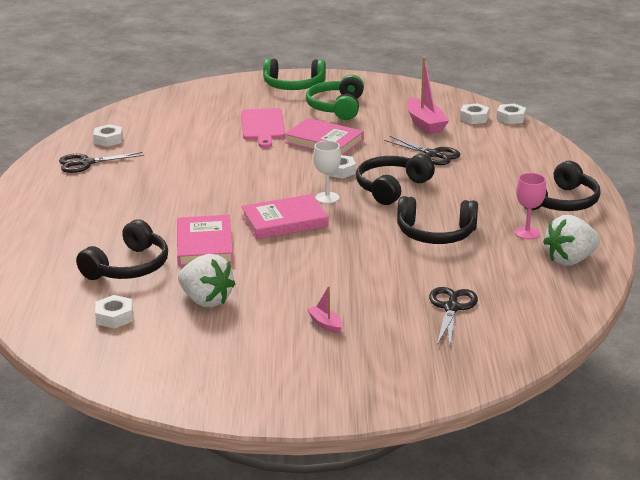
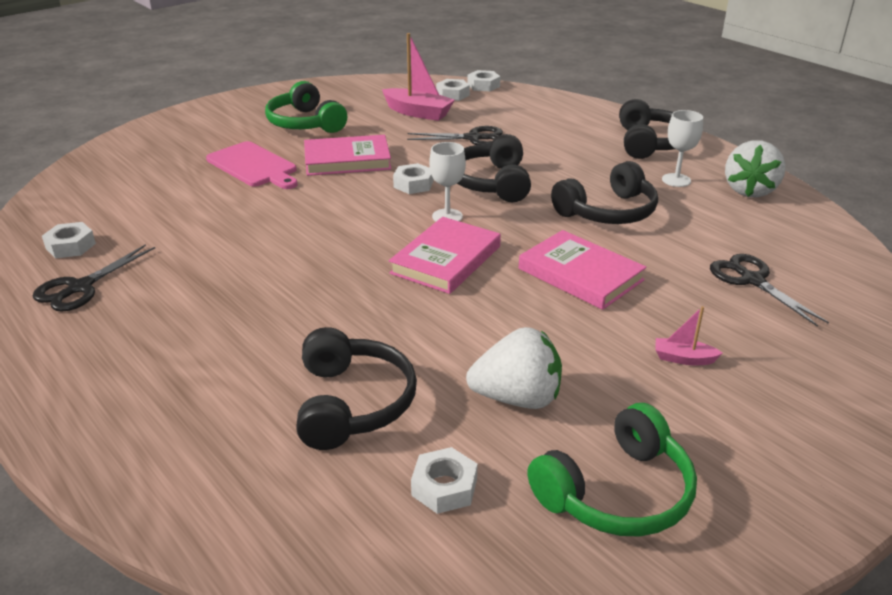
camera: 40 degrees left, 5 degrees up
pink book [177,215,233,266] -> pink book moved to [519,230,647,310]
green headphones [263,58,326,90] -> green headphones moved to [527,403,697,537]
pink goblet [515,173,546,239] -> white goblet [662,110,703,187]

